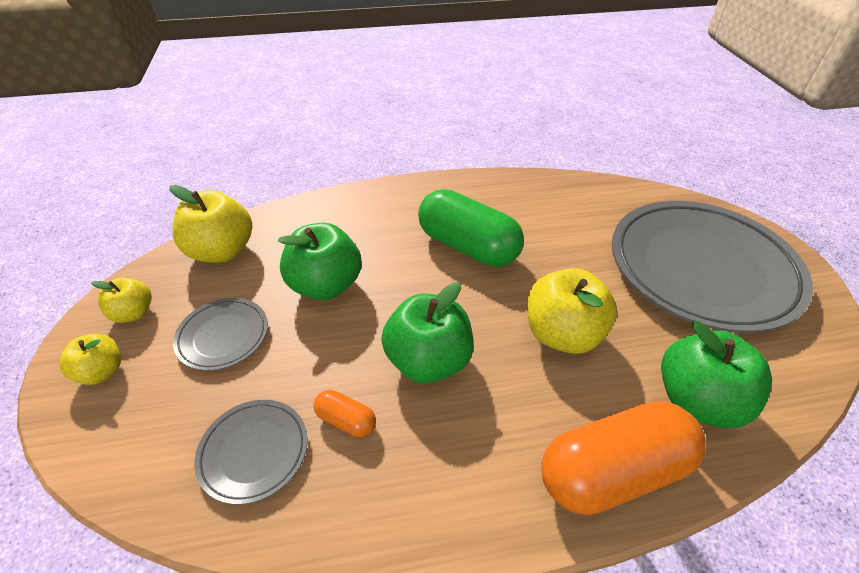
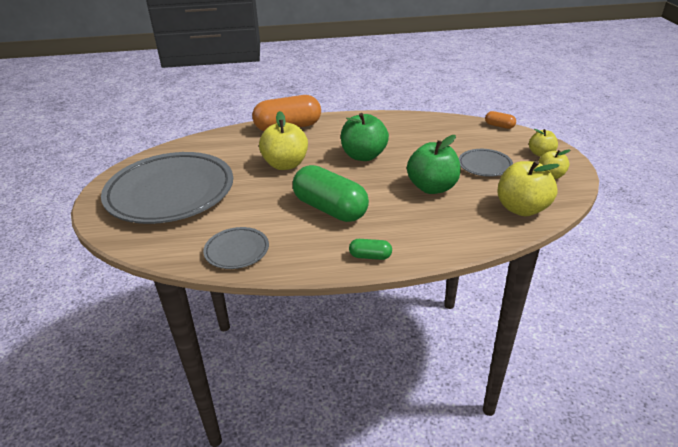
camera: 175 degrees left, 10 degrees down
grey plate [195,400,307,505] -> grey plate moved to [203,227,269,269]
orange capsule [314,390,376,437] -> orange capsule moved to [485,111,516,129]
green apple [661,321,772,428] -> none
none -> green capsule [349,239,392,260]

